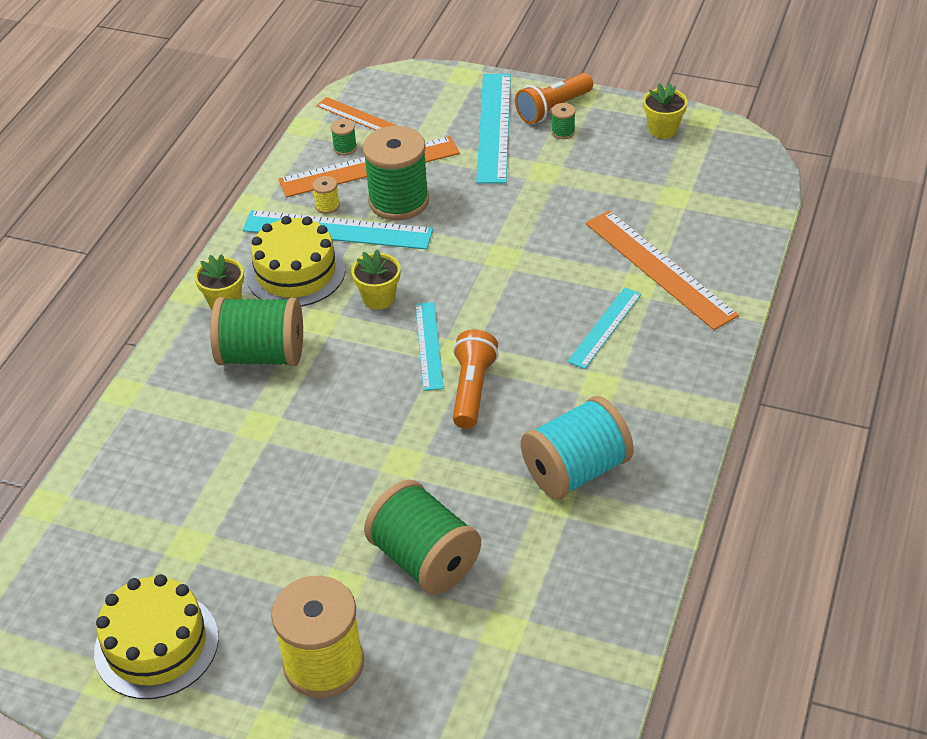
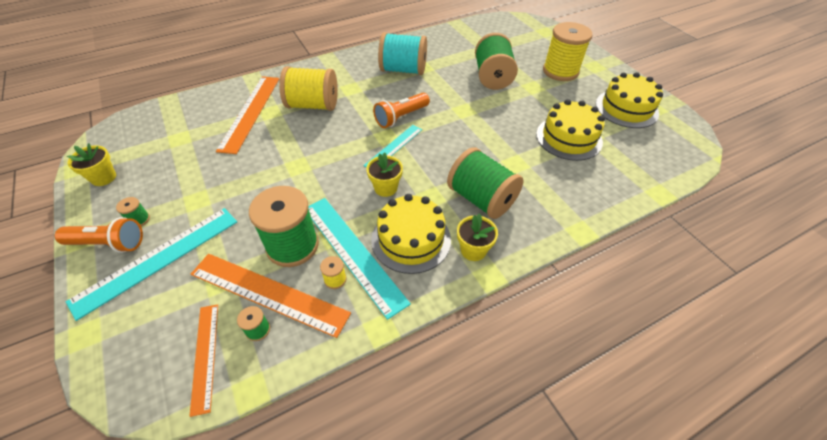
camera: 140 degrees left, 5 degrees up
turquoise ruler [567,287,641,369] -> yellow spool [279,66,338,111]
none -> yellow cake [536,99,605,161]

